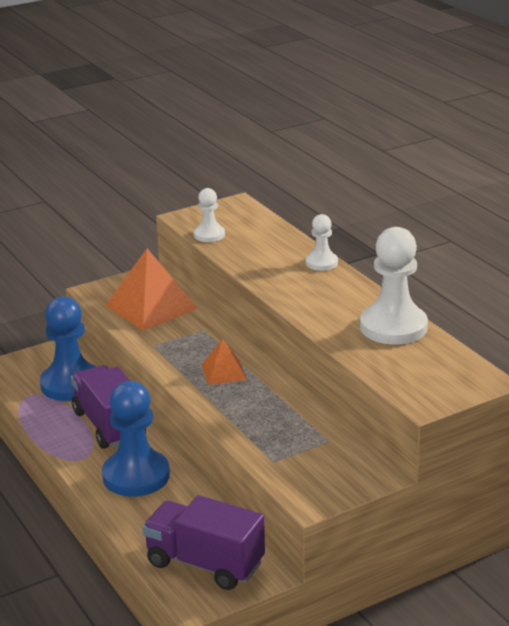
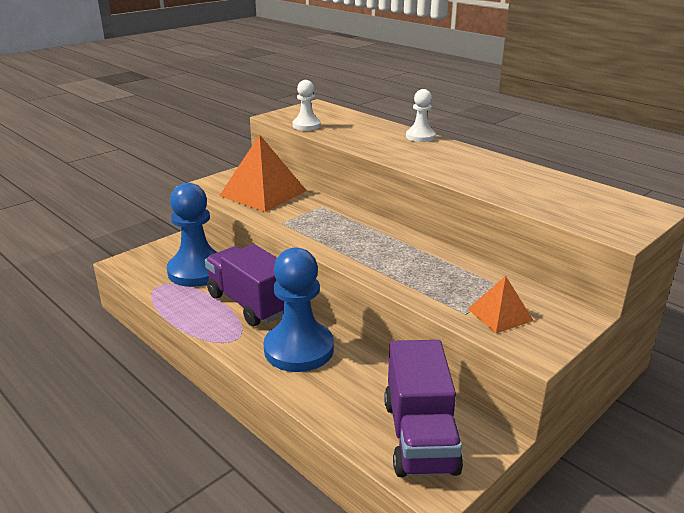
camera: 15 degrees left, 0 degrees up
purple truck [143,495,265,590] -> purple truck turned 105 degrees counterclockwise [384,340,463,477]
orange pyramid [202,339,247,385] -> orange pyramid moved to [468,276,534,333]
white pawn [360,227,428,345] -> none

